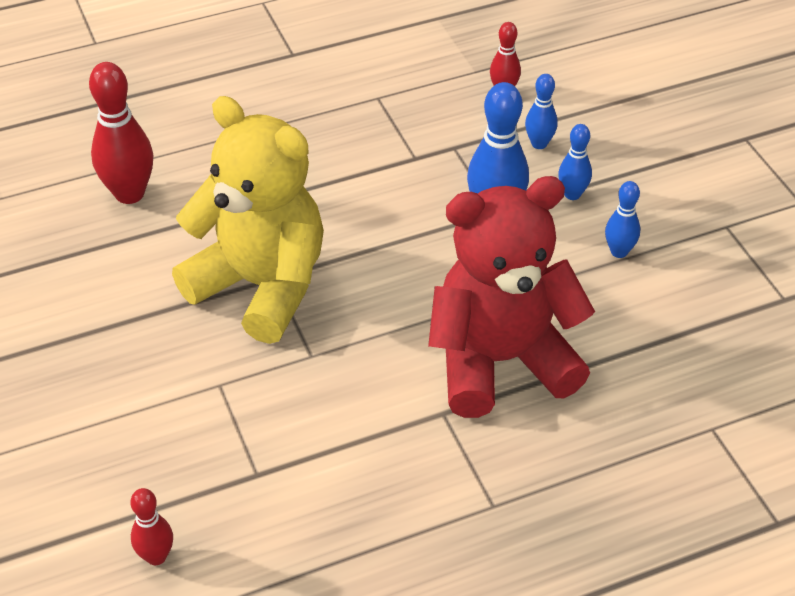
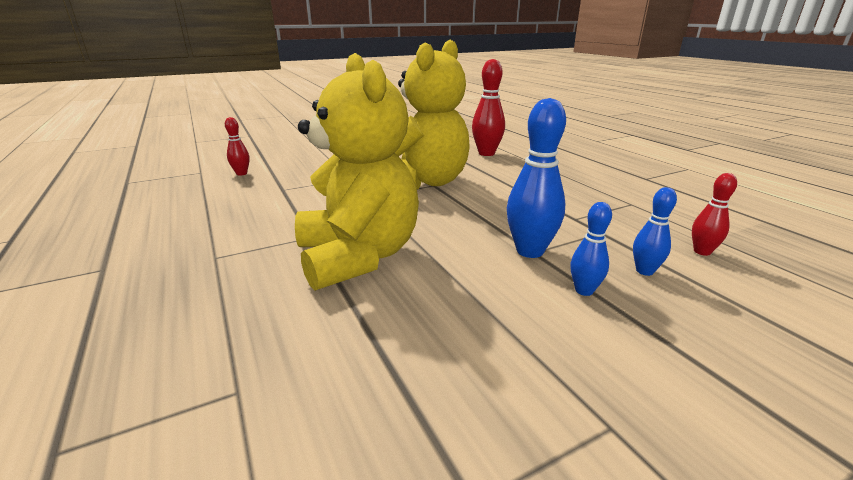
camera: 85 degrees right, 20 degrees down
red teddy bear [428,176,595,418] -> yellow teddy bear [295,53,419,291]
blue bowling pin [605,181,640,258] -> none

